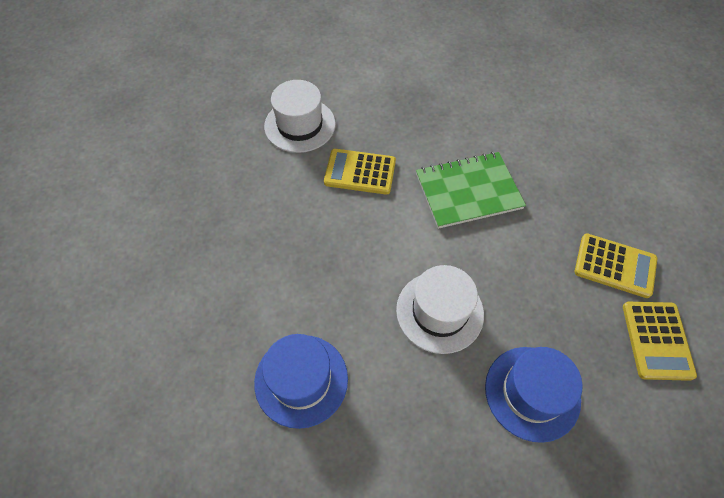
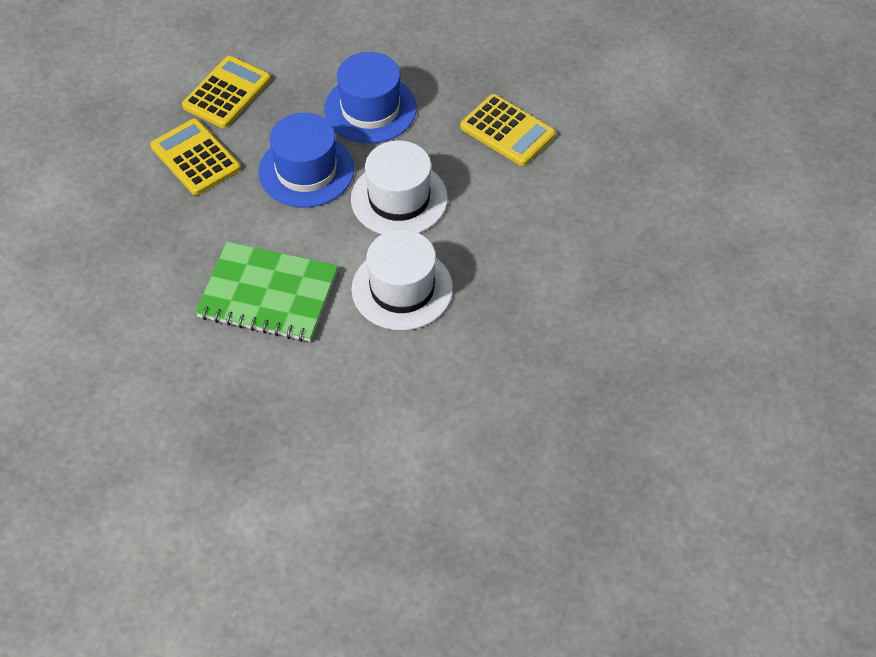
camera: 150 degrees left, 5 degrees down
blue hat [254,334,348,429] -> blue hat moved to [258,113,354,207]
white hat [264,80,336,153] -> white hat moved to [351,229,453,331]
yellow calculator [324,149,396,195] -> yellow calculator moved to [460,94,556,166]

